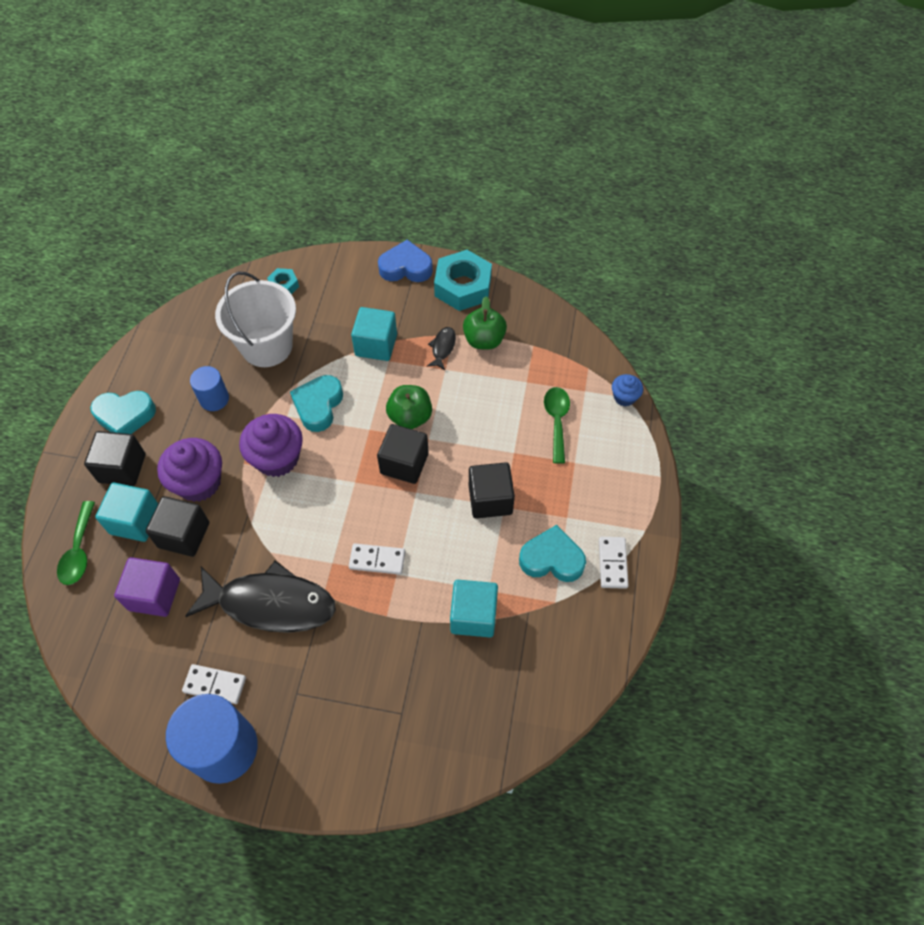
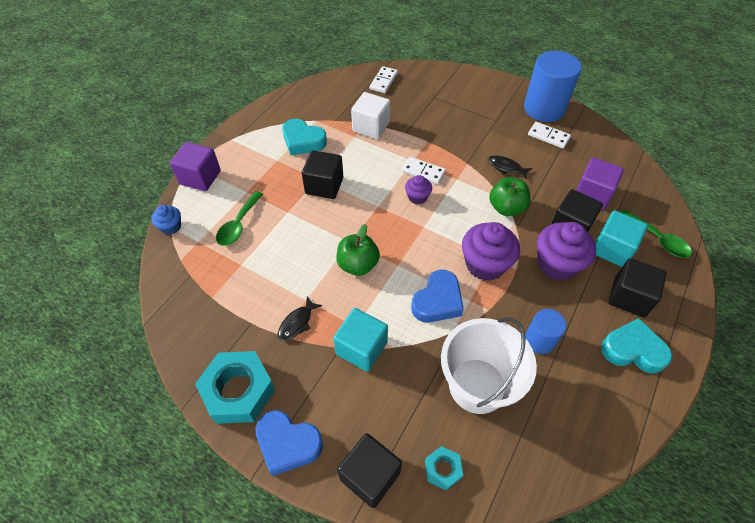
camera: 160 degrees left, 5 degrees down
green spoon [57,501,95,585] -> green spoon turned 120 degrees clockwise [621,210,692,258]
black fish [185,561,336,633] -> black fish [487,155,532,180], size x0.42
turquoise heart [290,375,343,432] -> blue heart [411,270,464,323]
black cube [377,424,429,484] -> black cube moved to [337,433,402,508]
turquoise cube [450,580,498,637] -> white cube [351,92,390,139]
green apple [463,296,507,350] -> green apple moved to [489,177,531,216]
white domino [599,537,629,589] -> white domino moved to [369,66,398,93]
none -> purple cube [170,142,221,191]
none -> purple cupcake [405,175,432,204]

